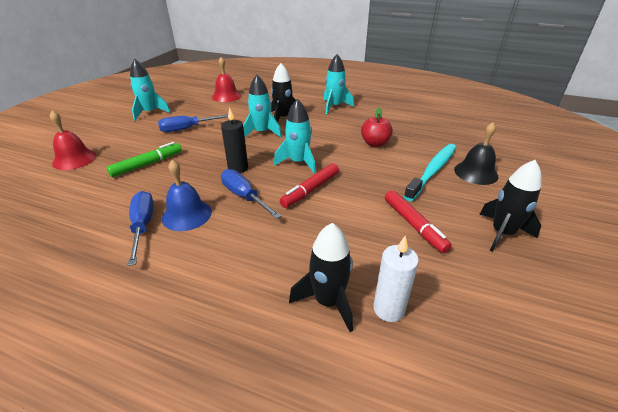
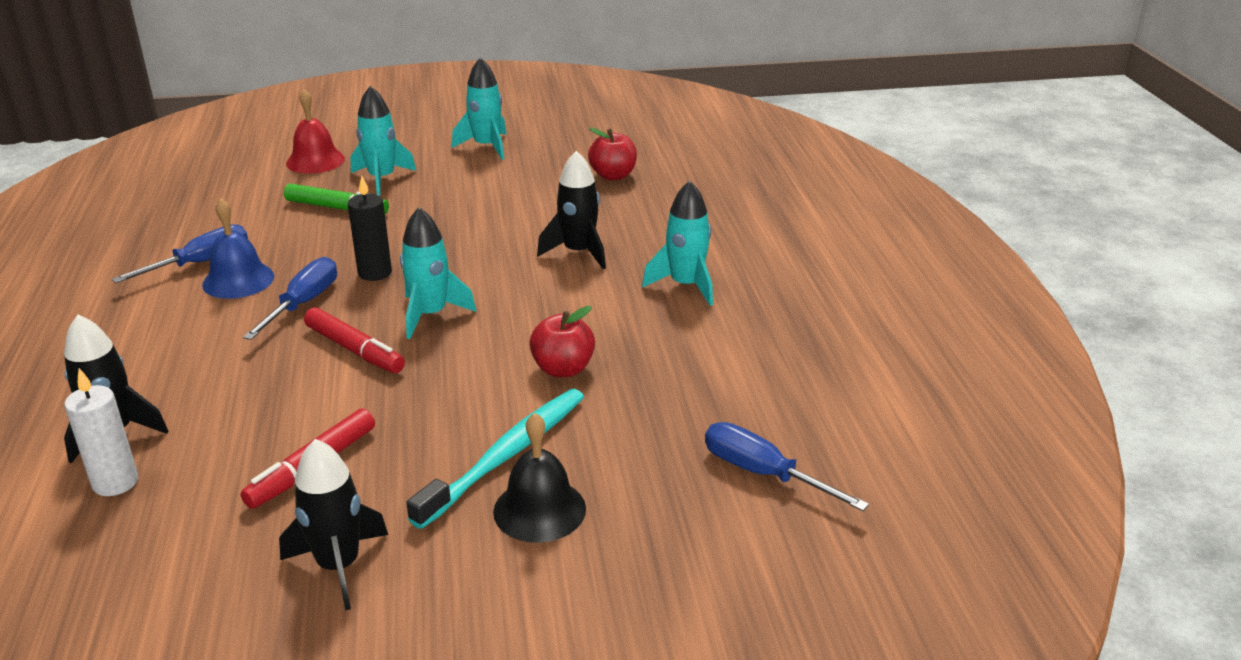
camera: 60 degrees right, 5 degrees down
blue screwdriver [158,115,228,132] -> blue screwdriver moved to [705,422,869,511]
red bell [212,57,241,102] -> red apple [588,127,637,180]
turquoise rocket [243,75,282,137] -> turquoise rocket moved to [350,86,416,196]
red marker [280,163,339,208] -> red marker turned 150 degrees counterclockwise [304,307,405,373]
turquoise toothbrush [404,144,456,201] -> turquoise toothbrush turned 60 degrees counterclockwise [406,389,584,529]

